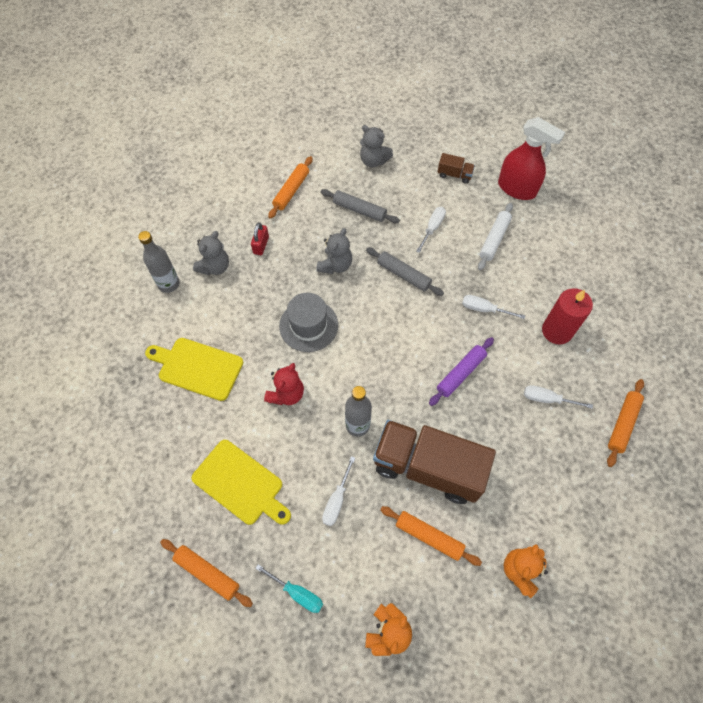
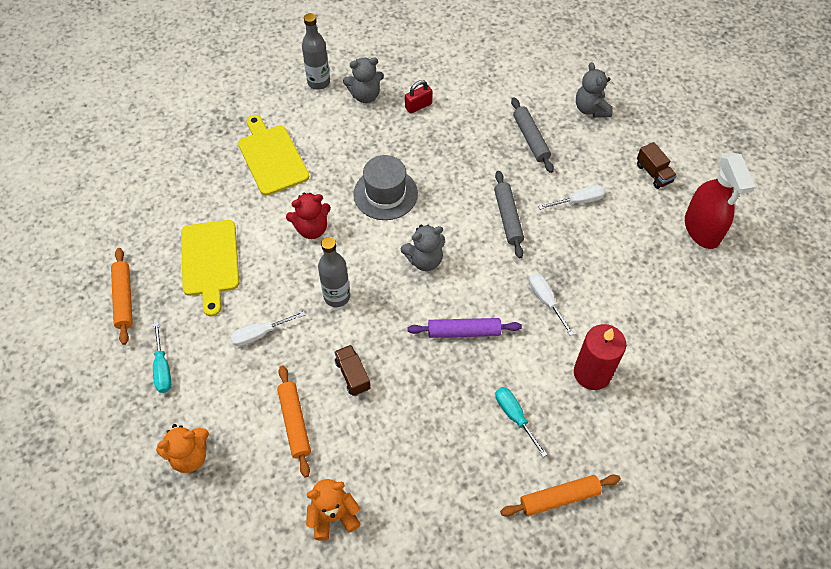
camera: 45 degrees right, 5 degrees down
orange rolling pin [268,156,313,219] -> none
grey teddy bear [316,228,352,274] -> grey teddy bear moved to [401,224,445,271]
brown truck [373,420,496,504] -> brown truck [334,345,371,396], size x0.41
white rolling pin [478,203,513,270] -> none
white screwdriver [524,385,593,409] -> turquoise screwdriver [495,387,547,457]

